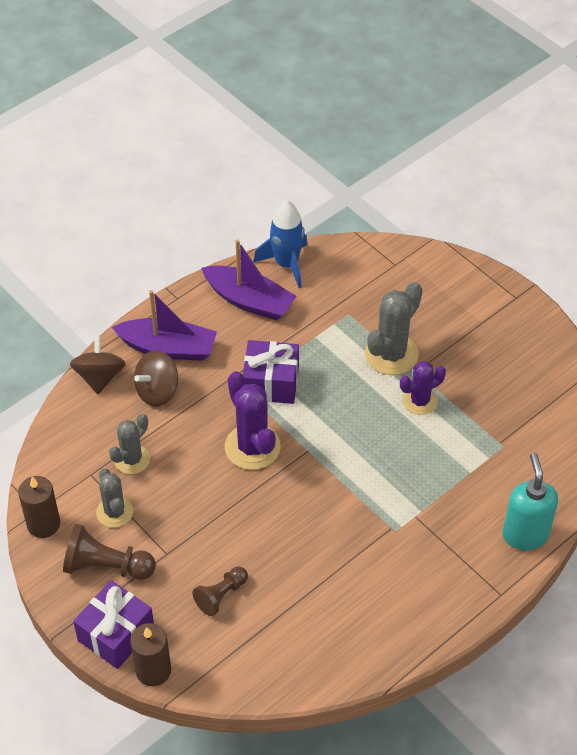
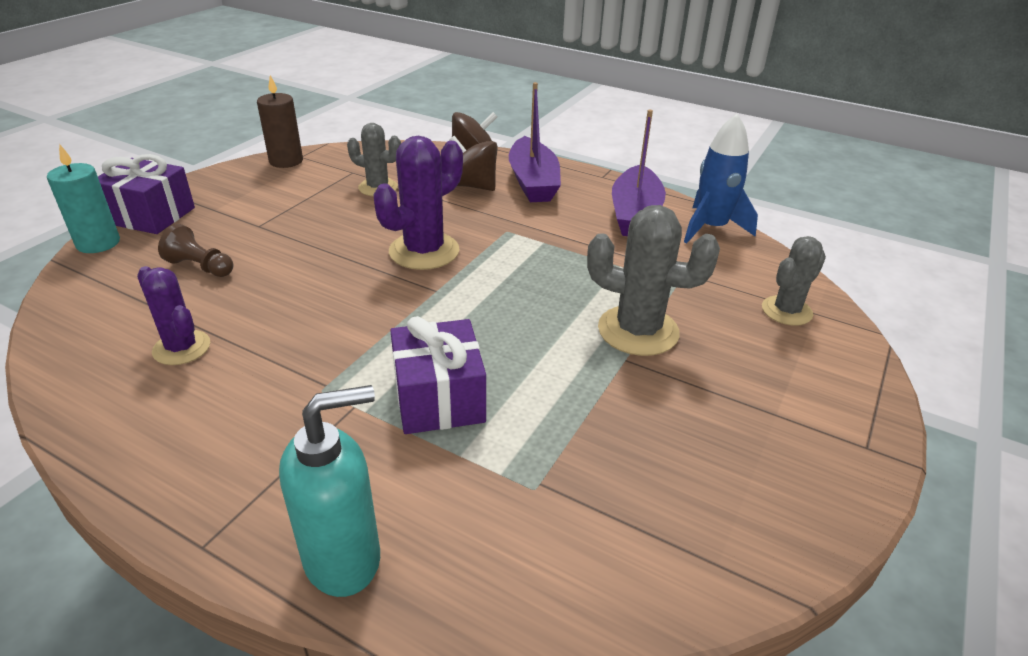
camera: 70 degrees right, 15 degrees down
brown pawn [63,524,156,580] -> none
grey cactus [96,468,133,528] -> grey cactus moved to [762,236,826,326]
brown candle [130,623,171,686] -> turquoise candle [47,144,120,253]
purple gift [243,340,299,404] -> purple gift moved to [390,316,486,434]
purple cactus [400,361,446,415] -> purple cactus moved to [137,266,210,365]

